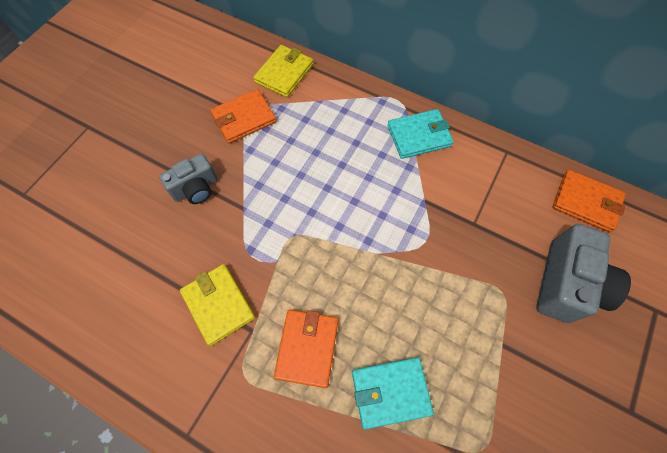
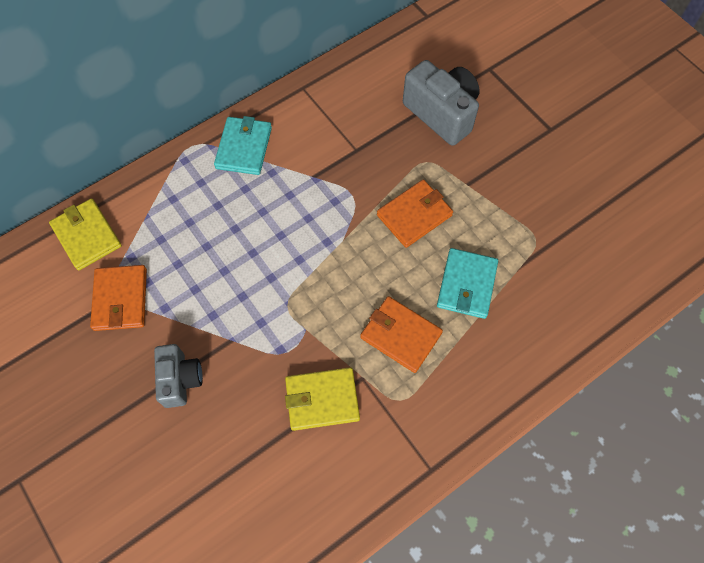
camera: 65 degrees left, 0 degrees up
orange wallet [552,170,626,232] -> orange wallet moved to [377,179,453,248]

